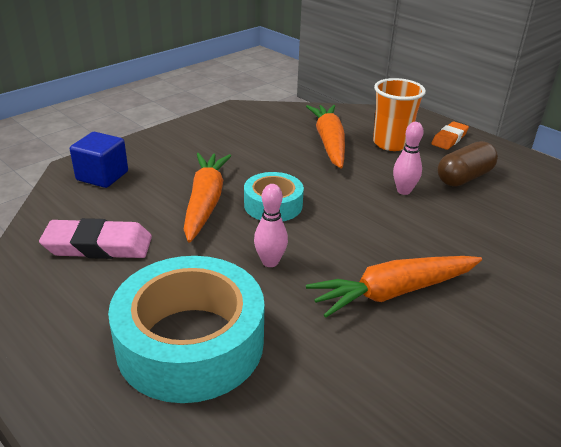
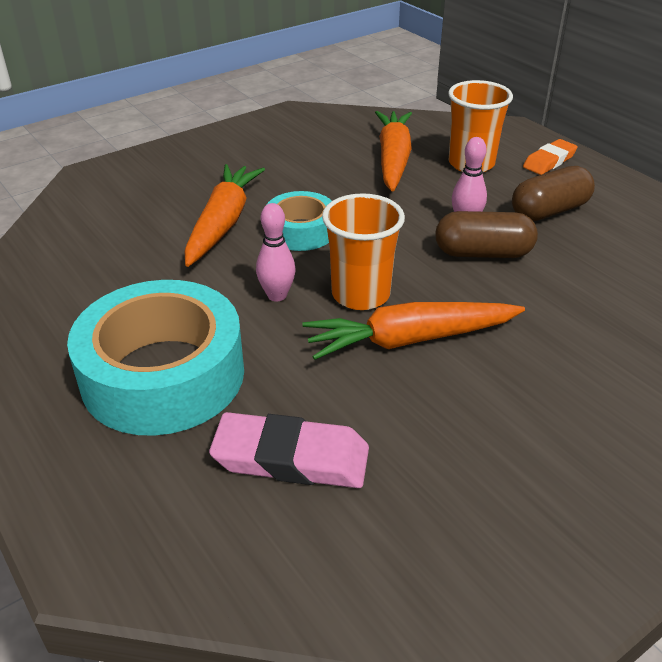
camera: 10 degrees right, 5 degrees up
pink eraser [39,218,152,259] -> pink eraser moved to [209,412,369,488]
blue cube [70,132,128,188] -> none
none -> orange cup [322,193,405,310]
none -> brown capsule [435,211,538,258]

